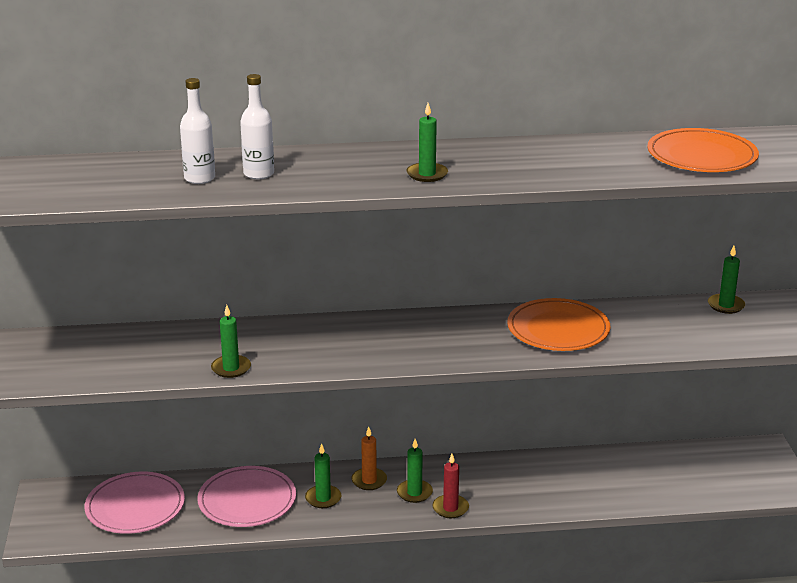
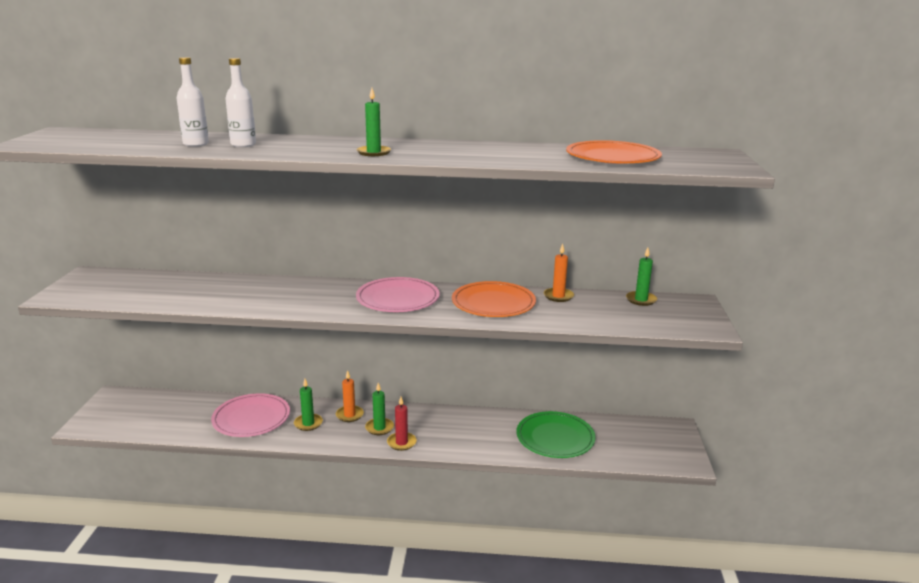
camera: 10 degrees right, 5 degrees down
pink plate [84,472,185,534] -> pink plate moved to [356,277,440,312]
green candle [211,305,251,378] -> none
none -> green plate [516,411,596,458]
none -> orange candle [543,244,574,302]

